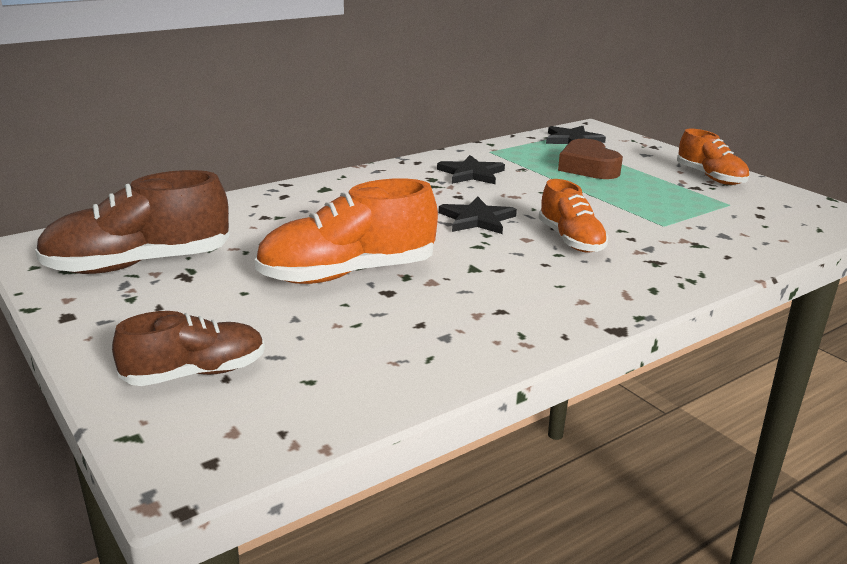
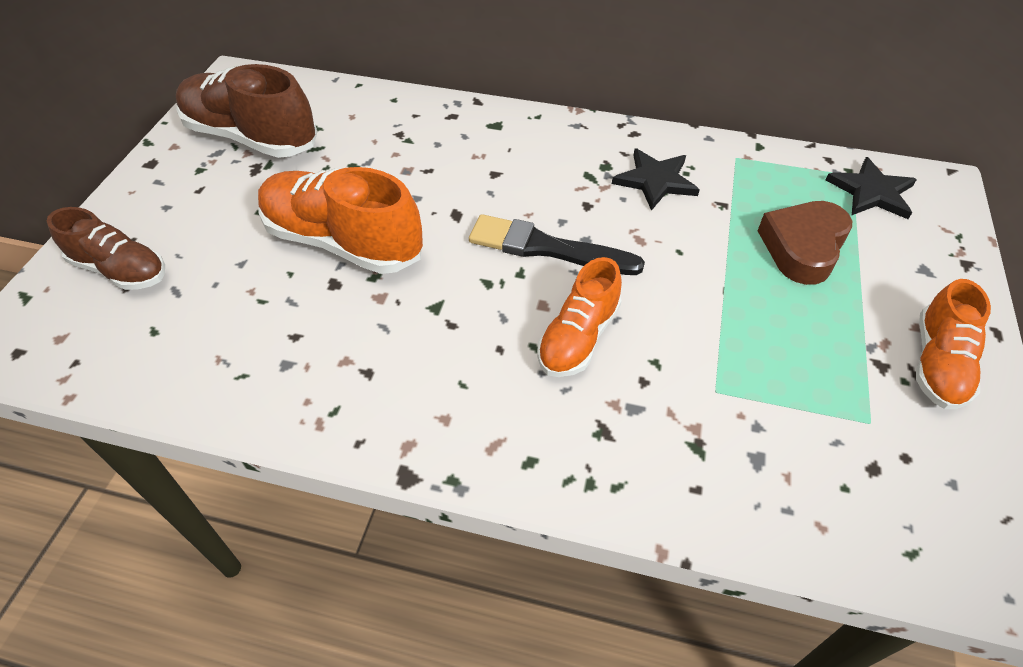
camera: 50 degrees right, 25 degrees up
black star [439,197,517,234] -> black brush [469,214,645,275]

